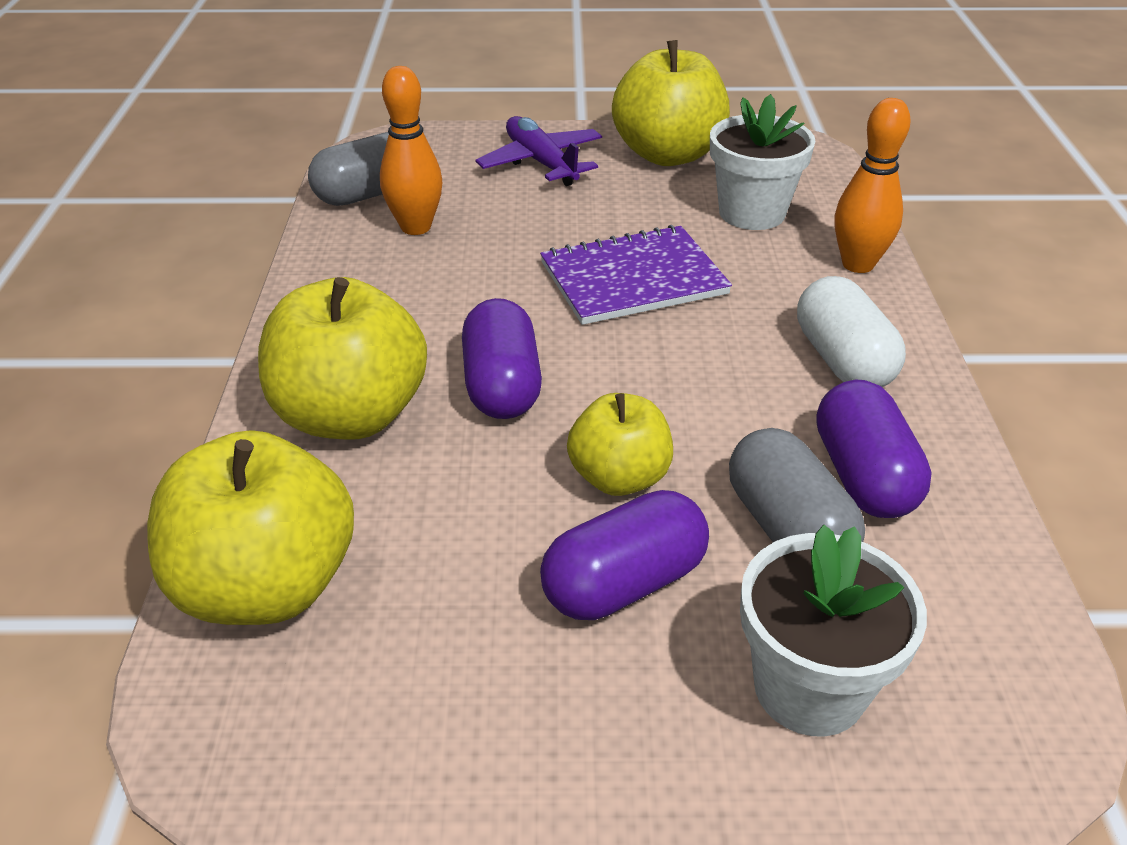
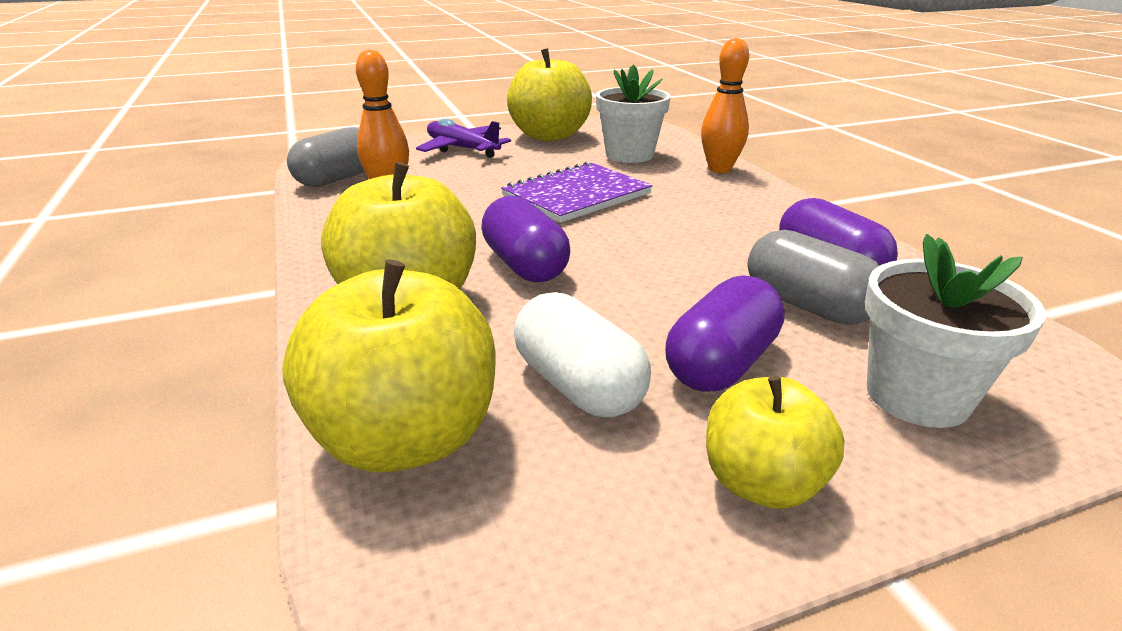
camera: 20 degrees left, 10 degrees down
yellow apple [567,393,673,496] -> yellow apple moved to [706,376,845,509]
white capsule [797,276,906,387] -> white capsule moved to [514,292,651,417]

